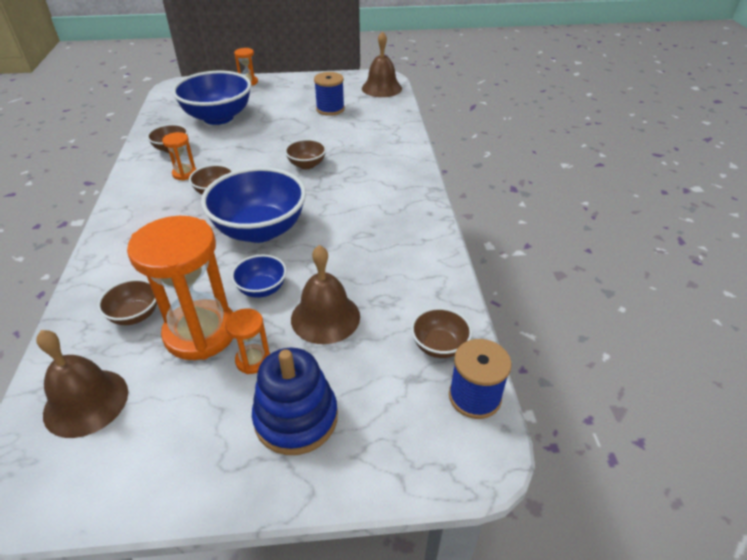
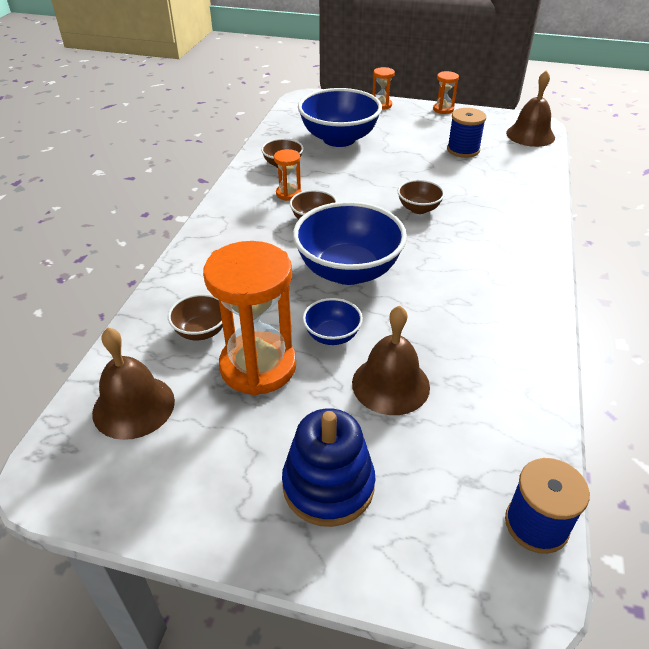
camera: 20 degrees right, 0 degrees up
orange hourglass [225,308,270,374] -> orange hourglass moved to [433,71,459,114]
brown bowl [411,307,472,358] -> none

